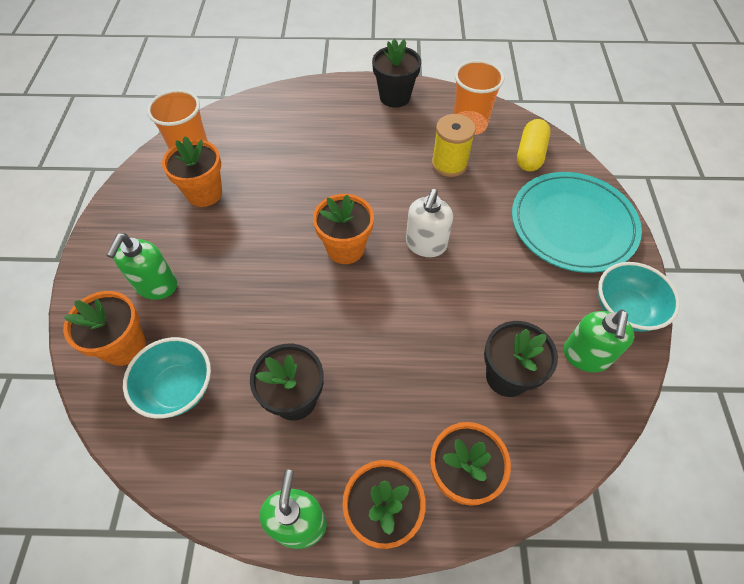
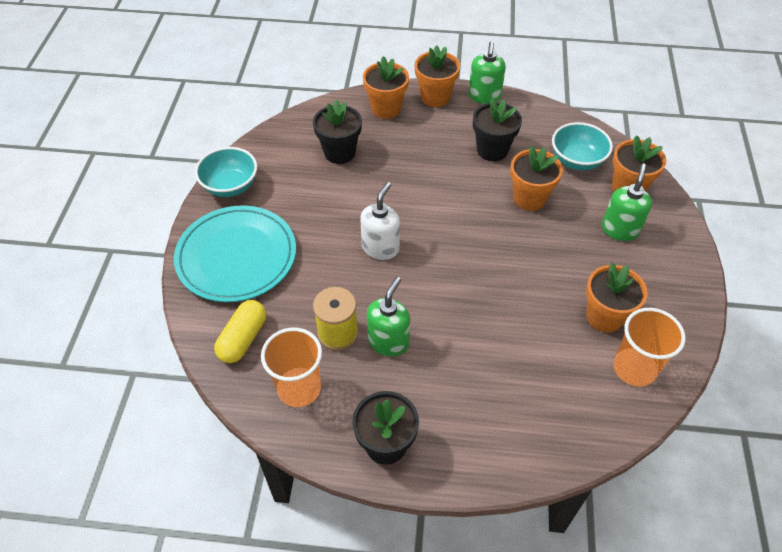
camera: 175 degrees left, 5 degrees down
orange flower pot [313,194,374,264] -> orange flower pot moved to [510,145,563,211]
green soap dispenser [563,310,634,372] -> green soap dispenser moved to [367,277,410,356]

